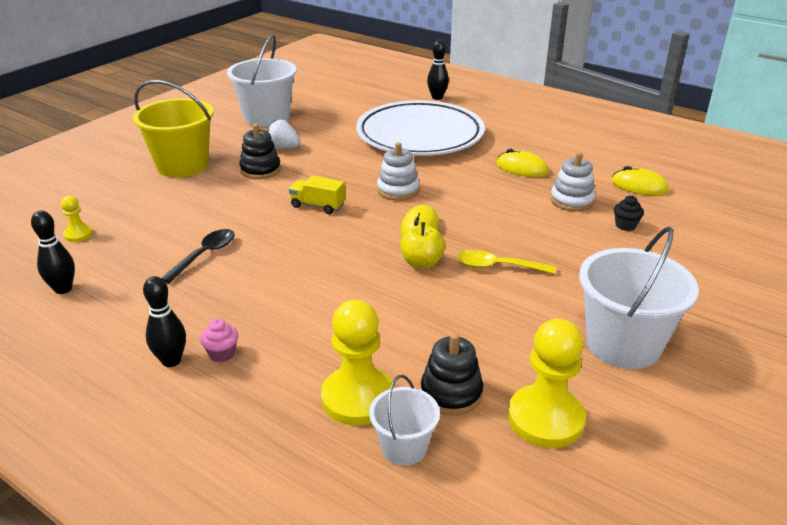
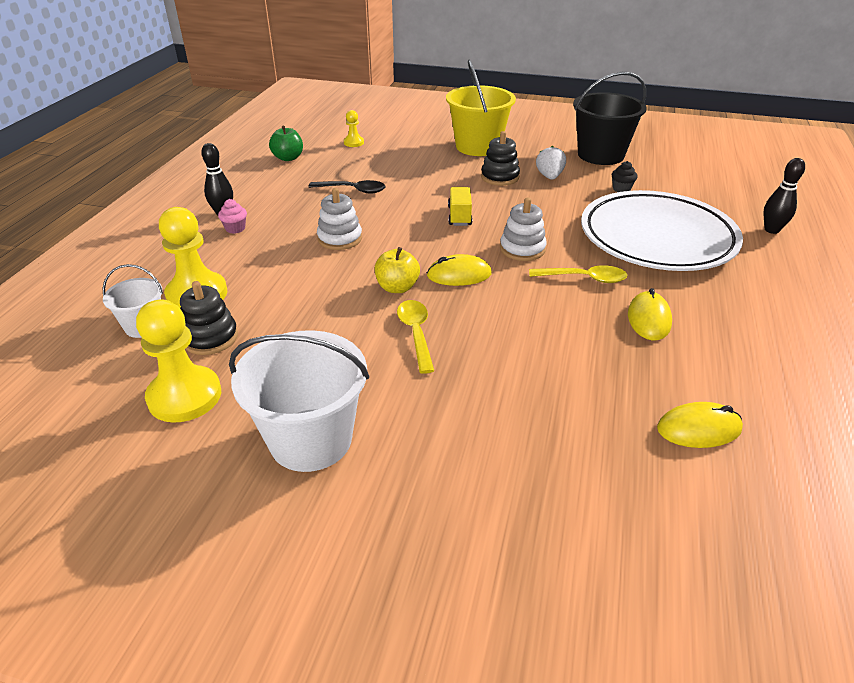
camera: 70 degrees right, 5 degrees up
black bowling pin [31,210,75,294] -> green apple [269,126,303,161]
white bucket [227,34,297,127] -> black bucket [573,72,647,165]
white stacking toy [550,152,596,212] -> white stacking toy moved to [317,188,362,250]
yellow mouse [611,166,669,196] -> yellow mouse turned 75 degrees clockwise [657,402,743,448]
black cupcake [614,196,644,231] -> black cupcake moved to [611,161,638,192]
none -> yellow spoon [529,265,627,283]

